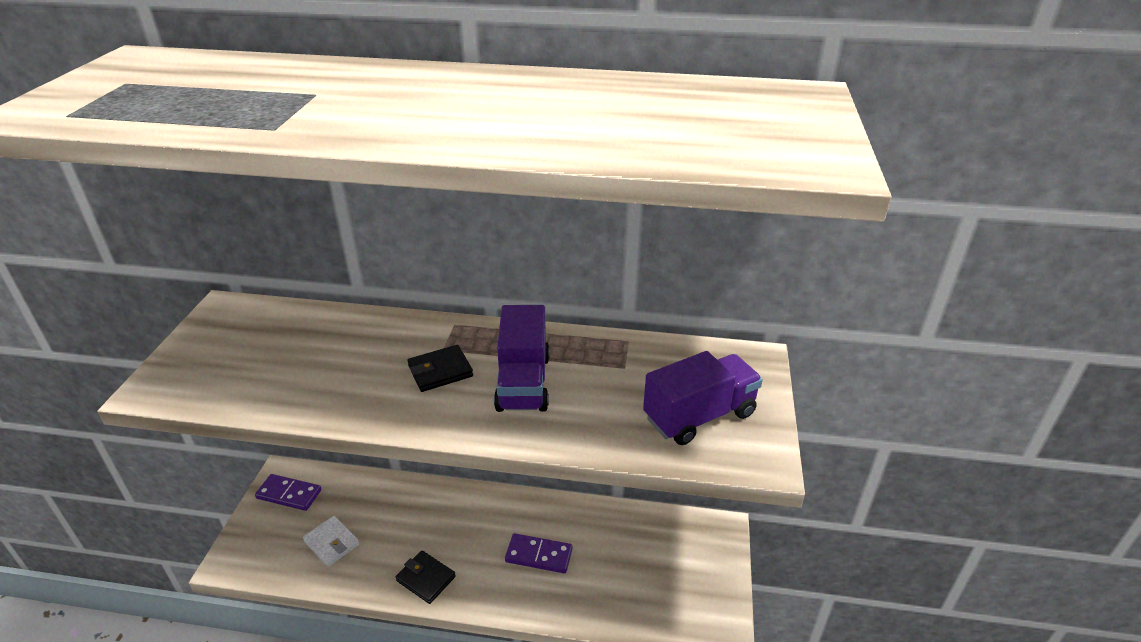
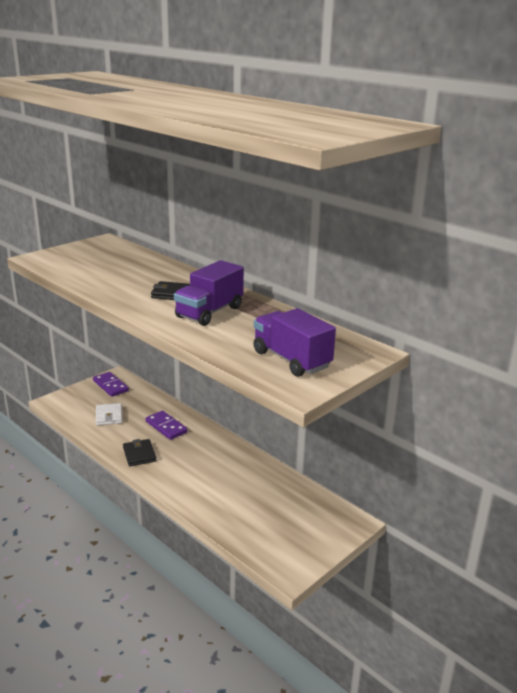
camera: 35 degrees right, 10 degrees down
purple domino [505,533,573,573] -> purple domino moved to [145,411,188,440]
purple truck [643,351,763,445] -> purple truck turned 135 degrees counterclockwise [253,308,336,377]

